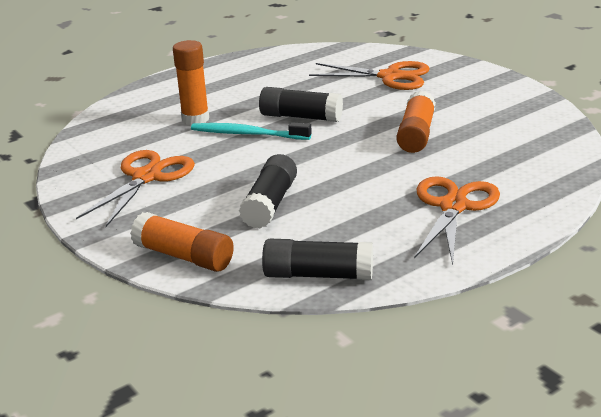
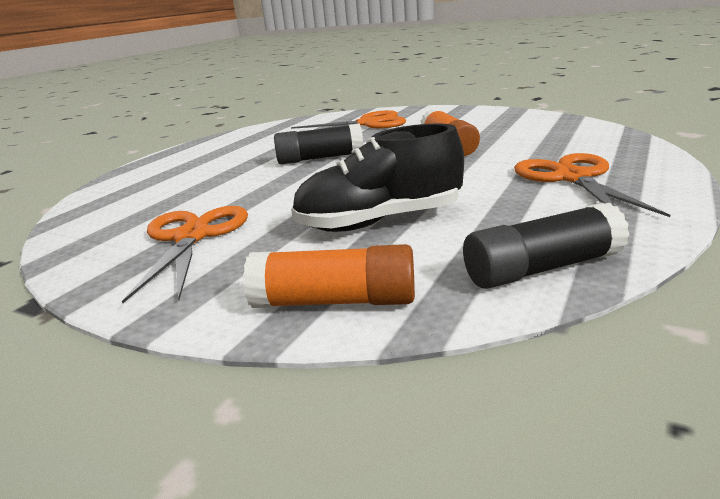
camera: 25 degrees left, 5 degrees down
orange glue stick [173,40,209,125] -> none
turquoise toothbrush [191,122,312,140] -> none
black glue stick [239,154,297,229] -> black shoe [291,123,464,232]

